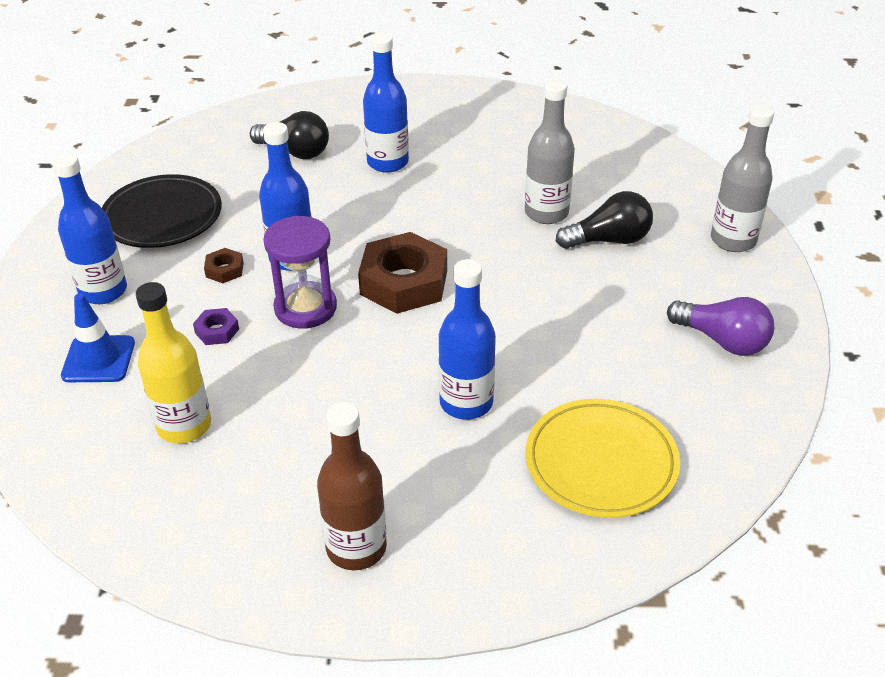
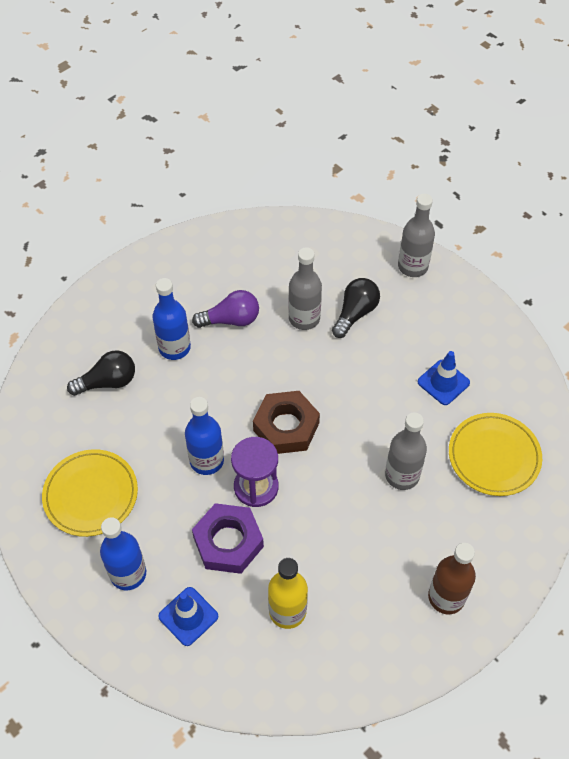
camera: 45 degrees left, 15 degrees up
black plate [102,174,222,248] -> yellow plate [42,449,138,537]
purple nut [193,308,239,345] -> purple nut [192,503,264,574], size x2.25
brown nut [204,248,244,283] -> none
blue bottle [438,259,496,420] -> grey bottle [385,412,427,490]
purple light bulb [667,297,774,356] -> purple light bulb moved to [192,290,259,328]
none -> blue traffic cone [418,351,470,405]

